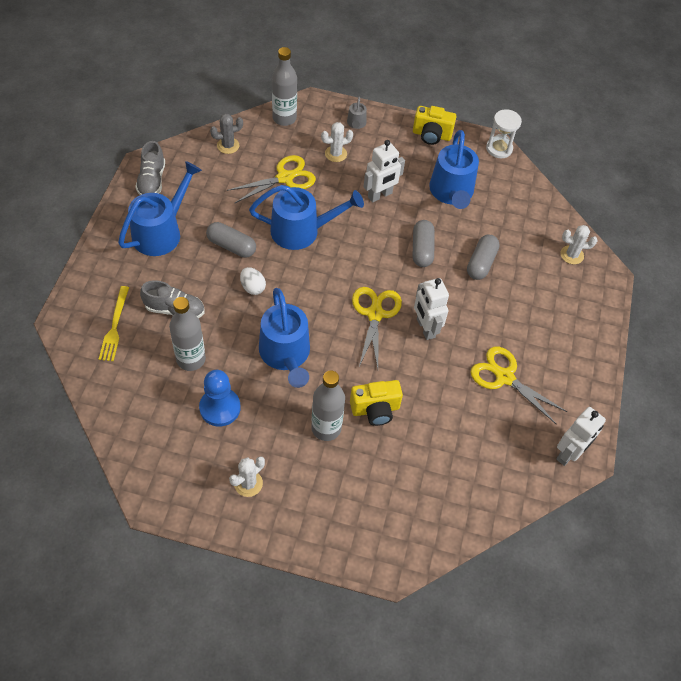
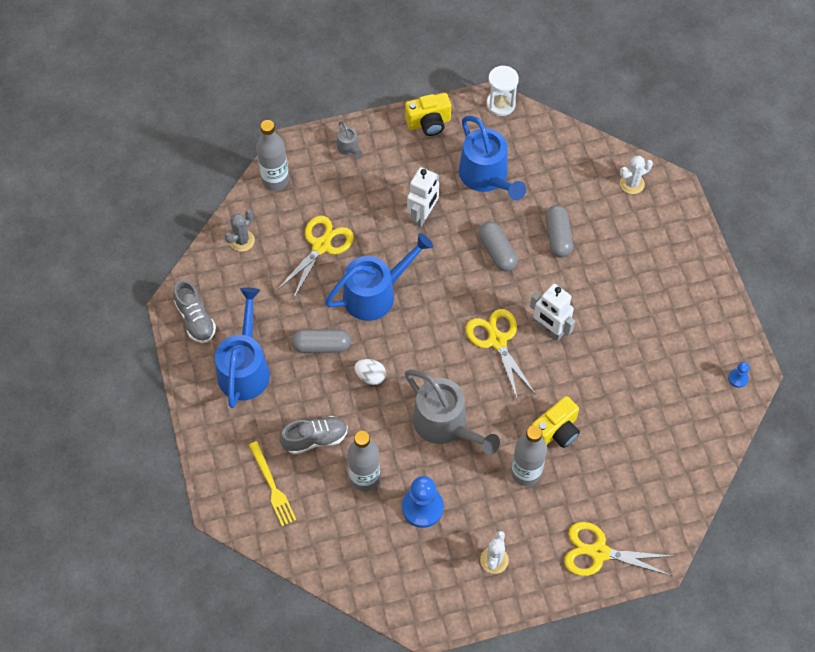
camera: 25 degrees left, 5 degrees up
blue watering can [259,288,310,388] -> grey watering can [405,369,500,455]
white cactus [321,122,353,162] -> none
yellow scissors [471,346,567,424] -> yellow scissors moved to [564,522,672,576]
white robot [556,407,606,466] -> blue pawn [728,362,750,388]

